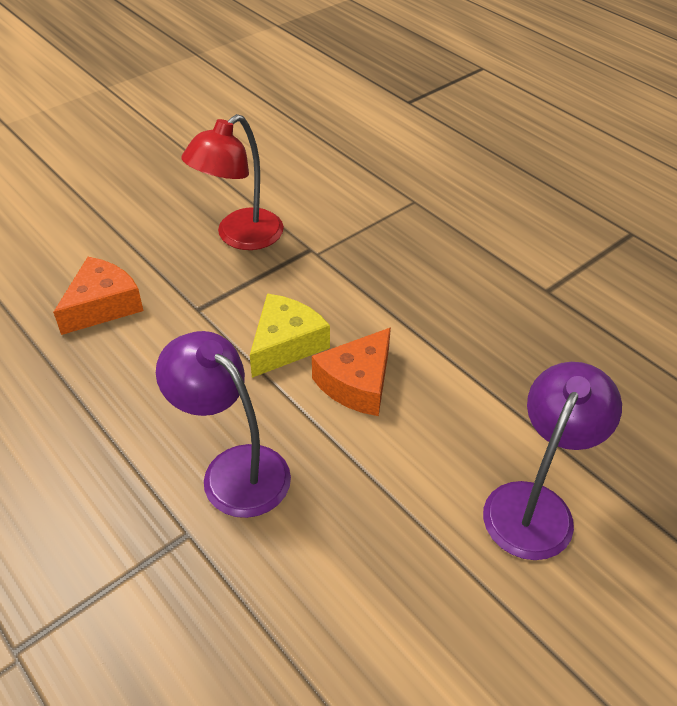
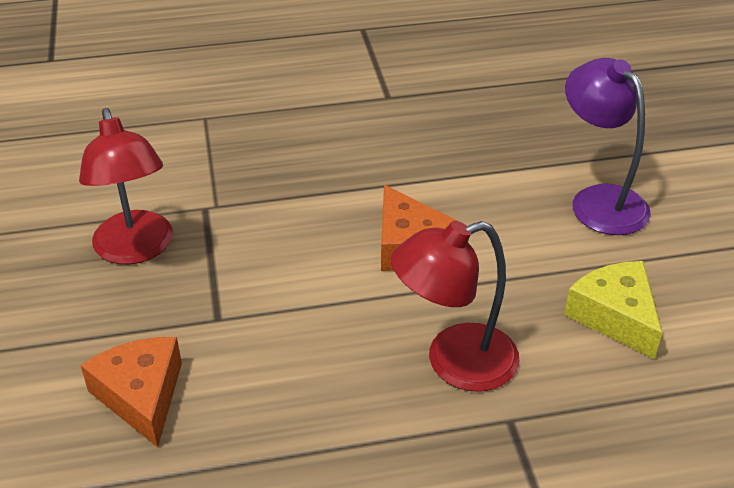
camera: 60 degrees left, 5 degrees down
purple lamp [156,331,291,518] -> red lamp [391,221,519,392]
yellow cheese [250,294,330,378] -> yellow cheese moved to [564,261,662,359]

